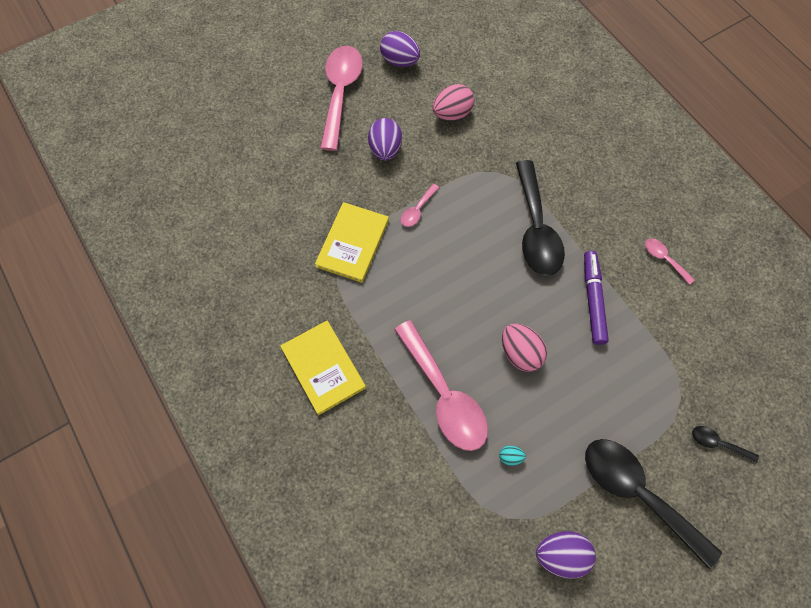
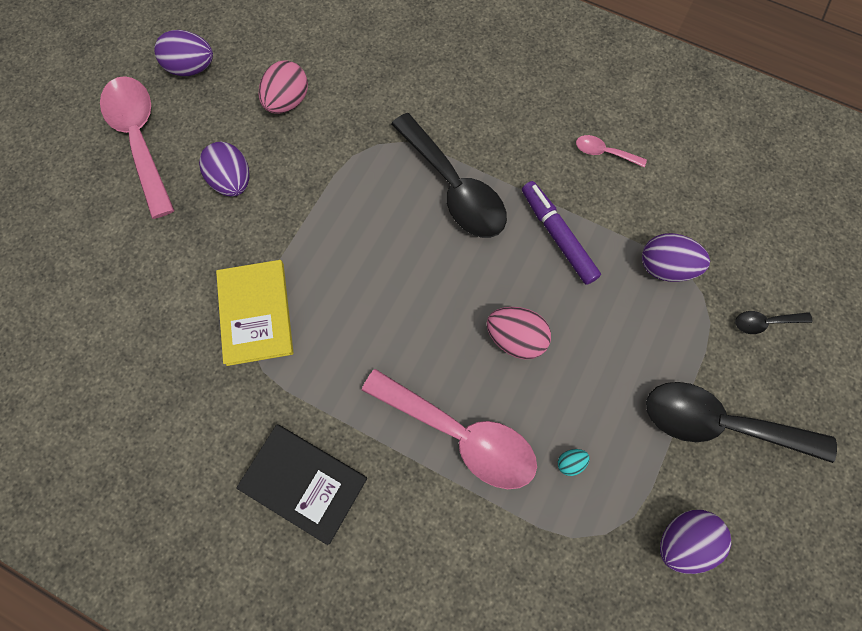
camera: 30 degrees left, 5 degrees up
yellow book [280,321,366,415] -> black book [236,425,367,545]
pink spoon [401,184,439,227] -> none
none -> purple egg [642,233,710,282]

